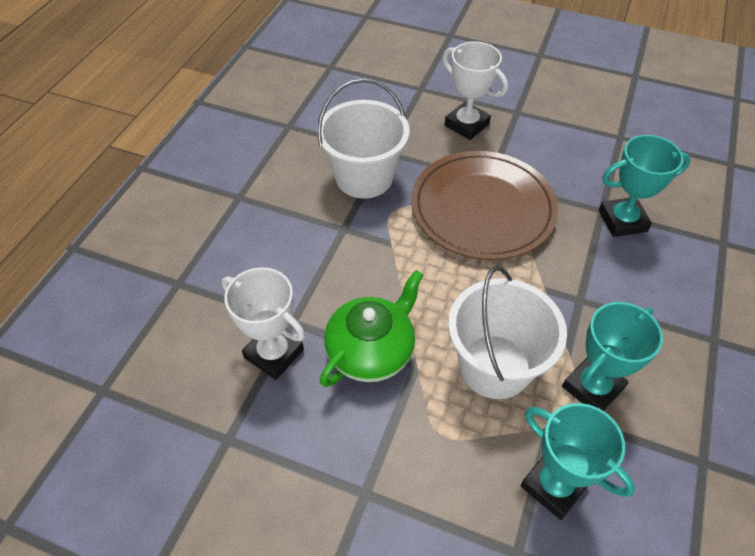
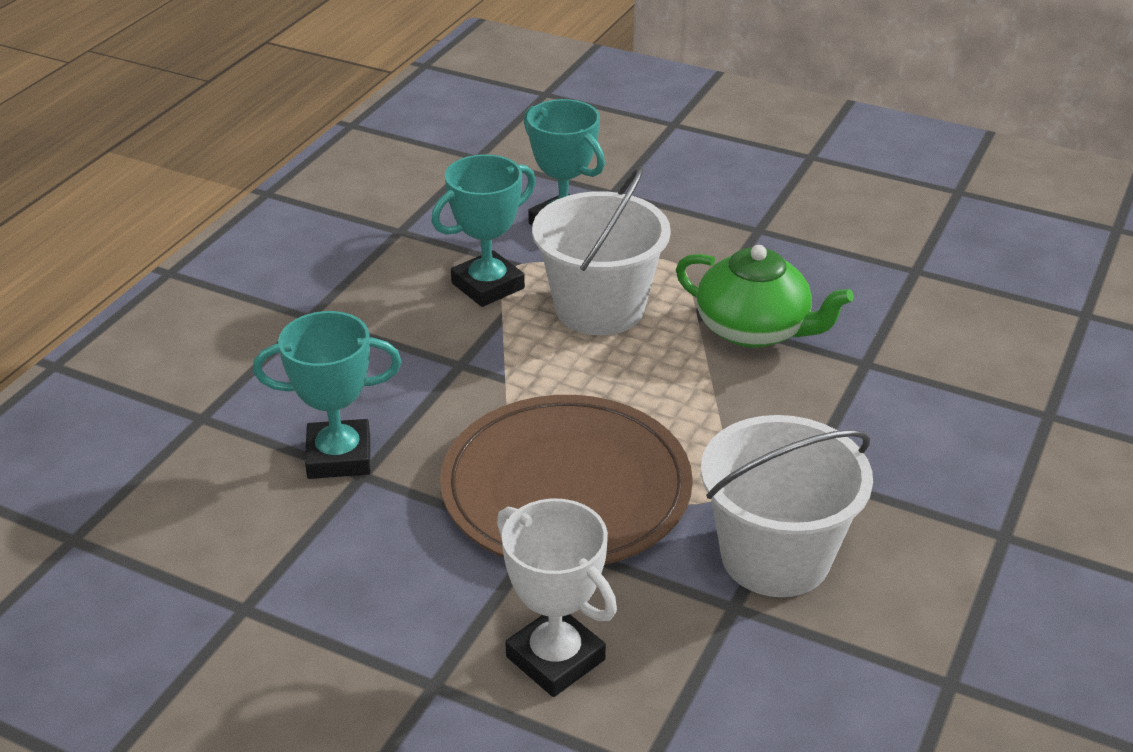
camera: 175 degrees left, 15 degrees down
white trophy [222,267,305,380] -> none
green teapot [320,270,423,387] -> green teapot turned 105 degrees counterclockwise [676,245,854,348]

